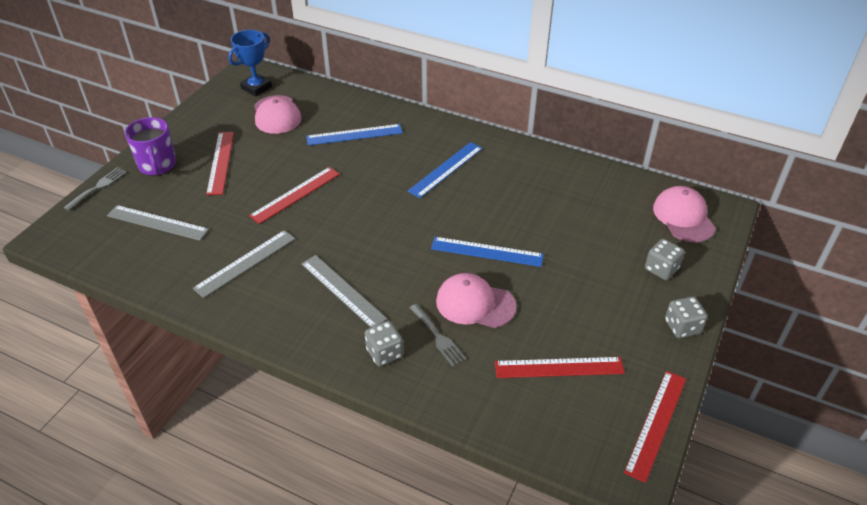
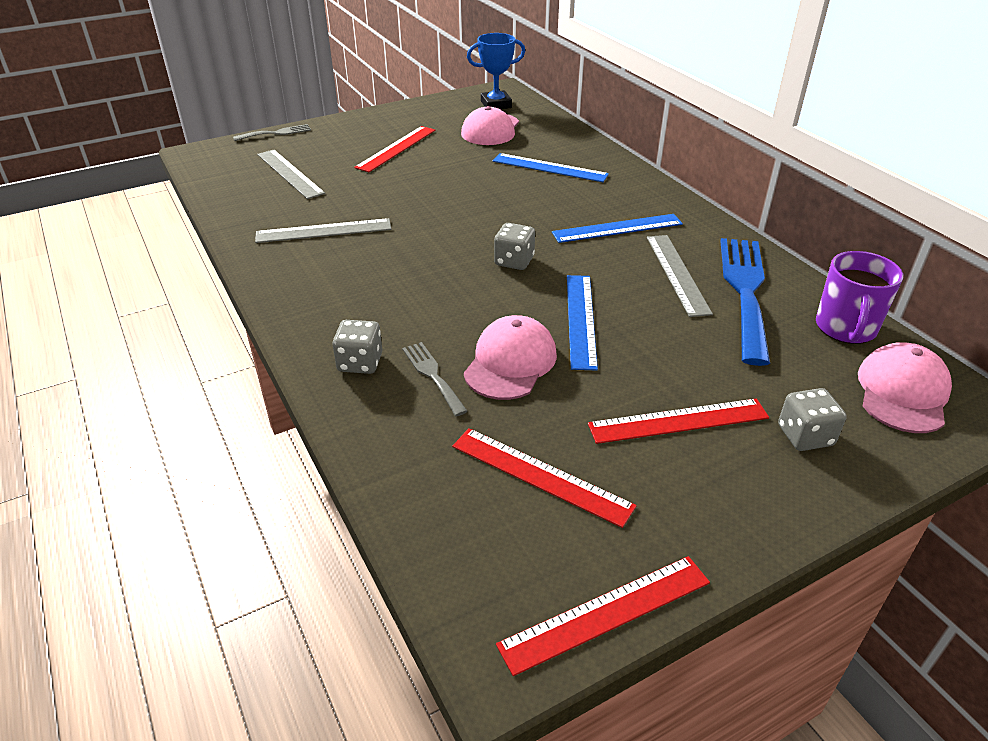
camera: 35 degrees right, 5 degrees down
purple mug [125,117,176,176] -> purple mug moved to [816,251,903,344]
red ruler [249,167,340,224] -> red ruler moved to [588,398,769,444]
grey ruler [301,255,387,327] -> grey ruler moved to [647,235,713,317]
grey fork [410,304,466,367] -> grey fork turned 150 degrees clockwise [402,342,468,416]
blue ruler [431,237,544,267] -> blue ruler turned 45 degrees clockwise [567,275,598,370]
pink cap [436,273,516,328] -> pink cap turned 60 degrees clockwise [464,315,557,400]
grey dice [665,296,708,338] -> grey dice moved to [494,223,535,270]
none -> blue fork [720,238,770,366]

